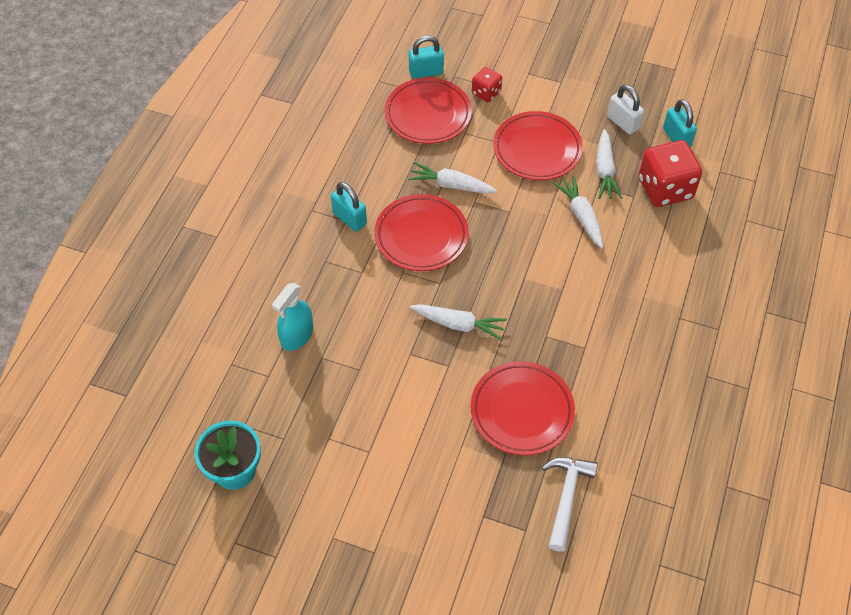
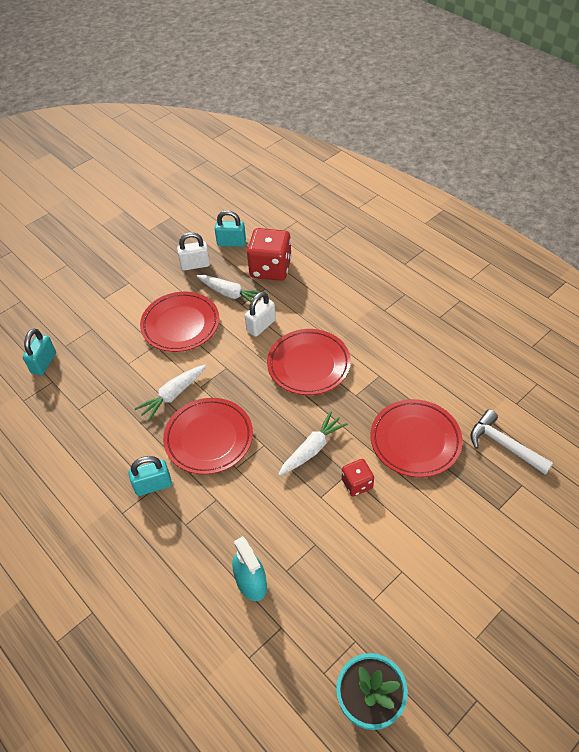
camera: 60 degrees left, 5 degrees down
red plate [385,78,472,144] -> red plate moved to [267,329,351,395]
red dice [472,67,502,102] -> red dice moved to [342,459,374,496]
white carrot [553,176,603,248] -> white padlock [245,292,276,337]

